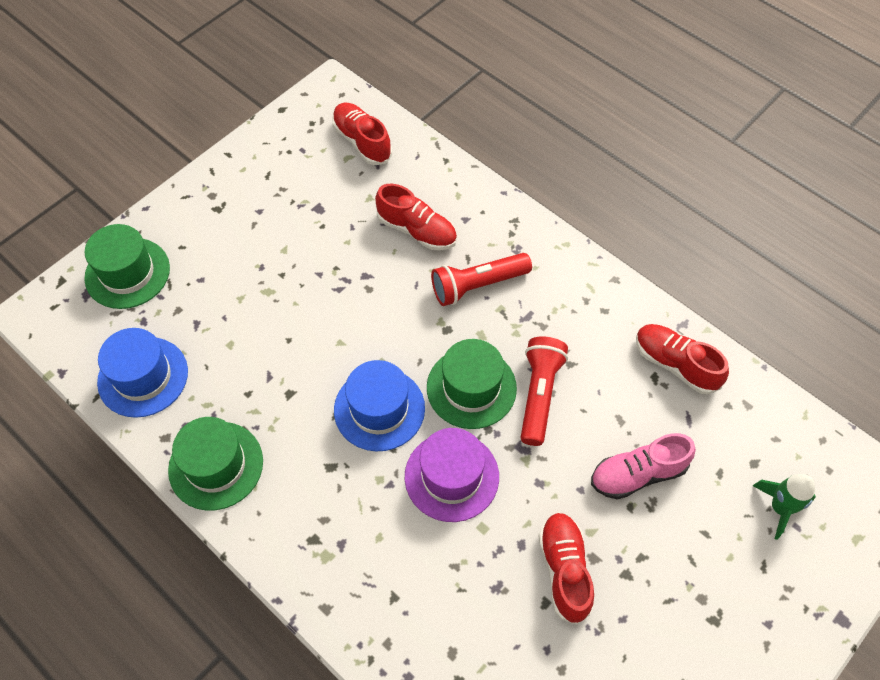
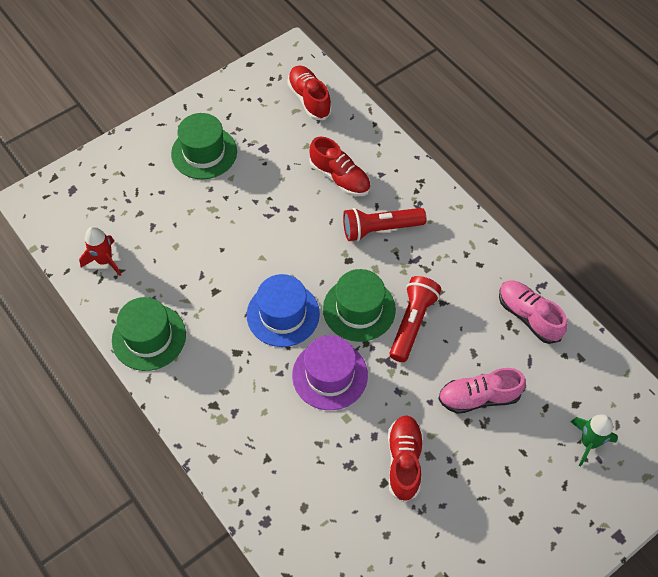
camera: 10 degrees right, 0 degrees up
green hat [84,224,170,309] -> green hat moved to [171,113,237,179]
blue hat [97,328,188,418] -> red rocket [79,227,121,276]
red shoe [636,324,729,394] -> pink shoe [499,280,567,344]

